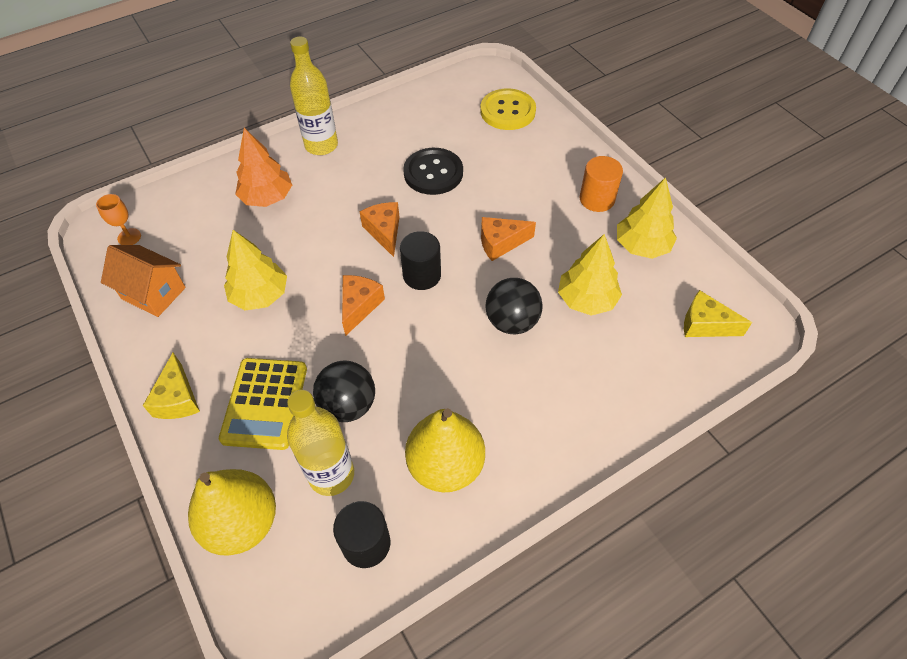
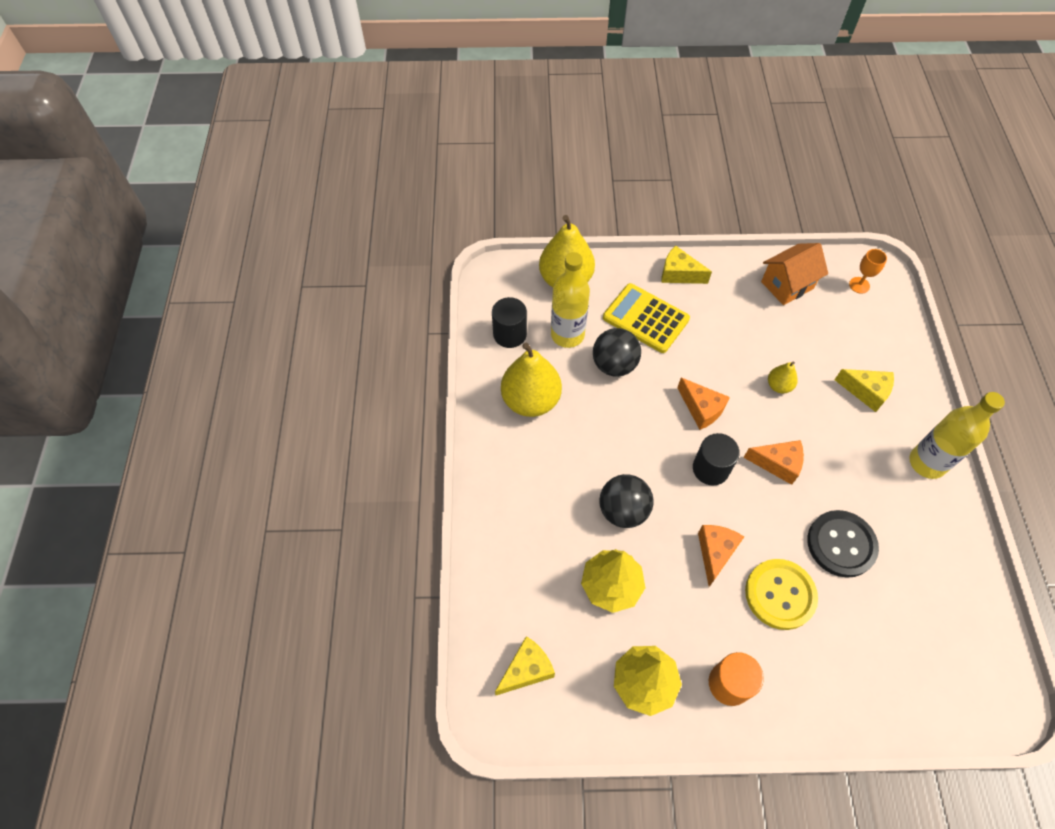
camera: 120 degrees right, 5 degrees up
yellow tree [224,230,287,311] -> none
orange tree [235,128,292,207] -> yellow cheese [835,369,894,412]
yellow button [480,88,536,130] -> yellow button moved to [745,559,818,630]
none -> yellow pear [768,361,798,393]

